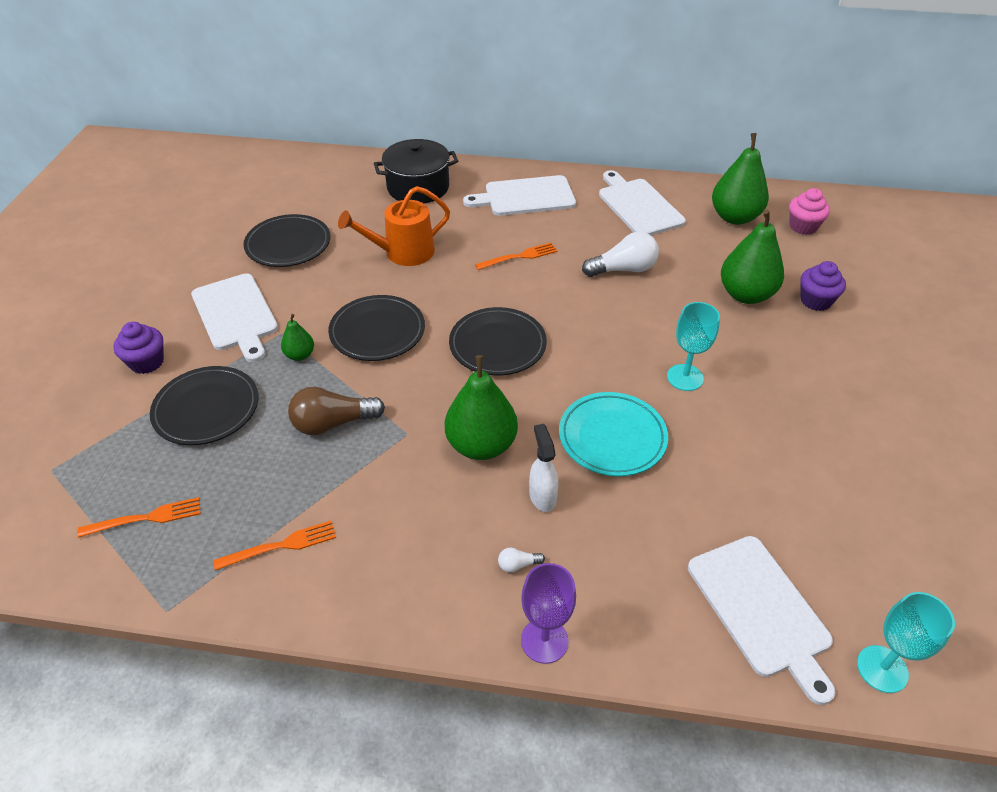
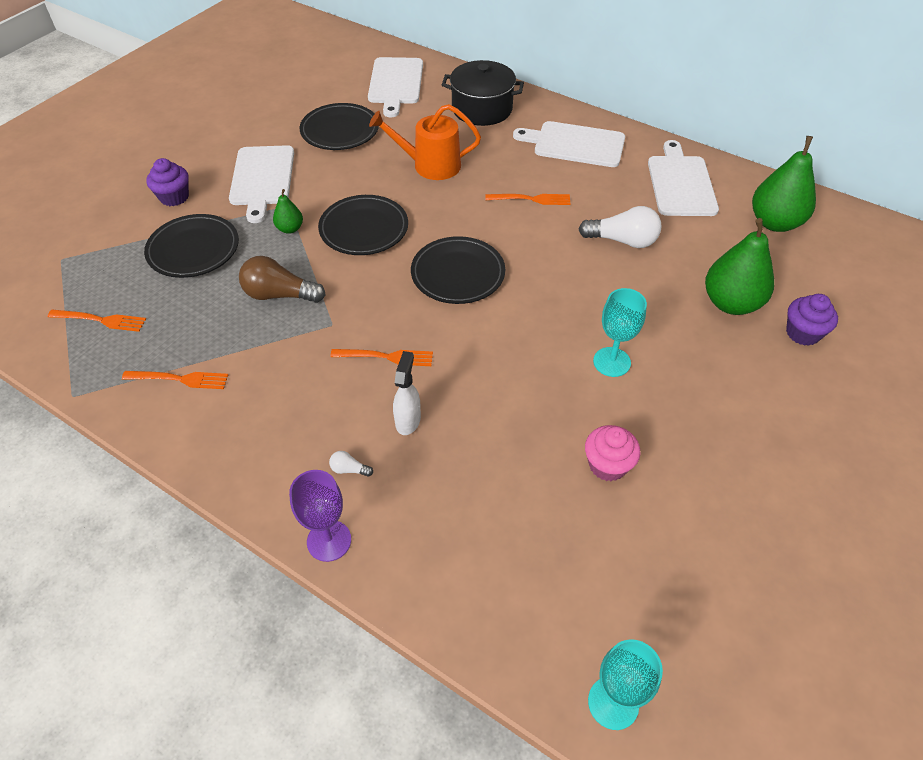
camera: 25 degrees right, 5 degrees up
green pear [445,355,518,460] -> orange fork [330,349,433,366]
turquoise plate [559,392,668,476] -> none
white cutting board [688,536,836,705] -> white cutting board moved to [368,57,423,117]
pink cupcake [789,188,830,235] -> pink cupcake moved to [585,425,641,481]

